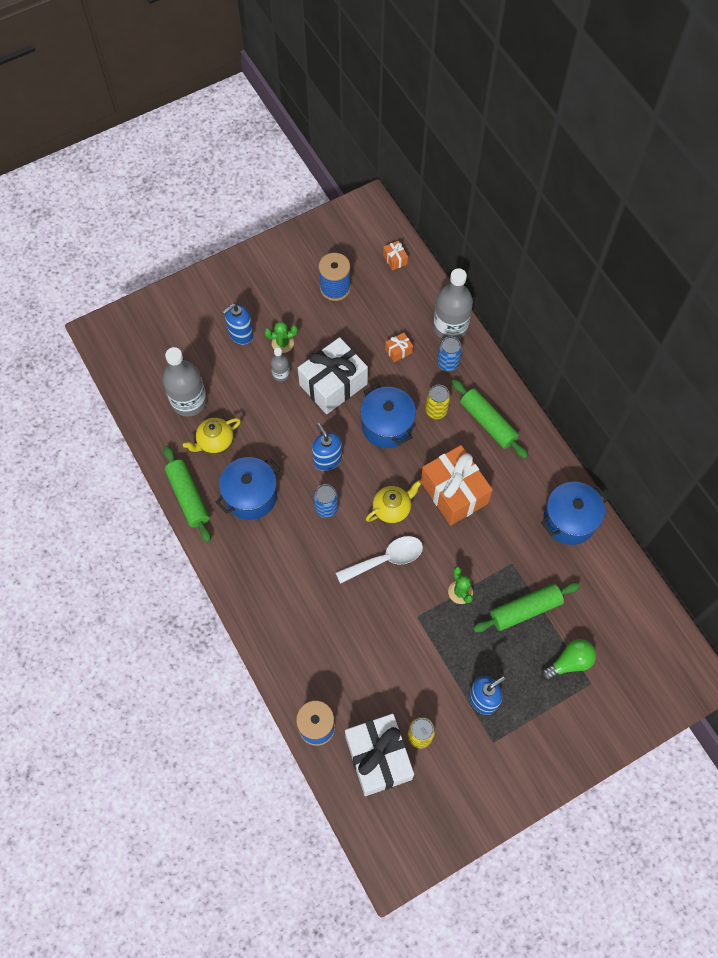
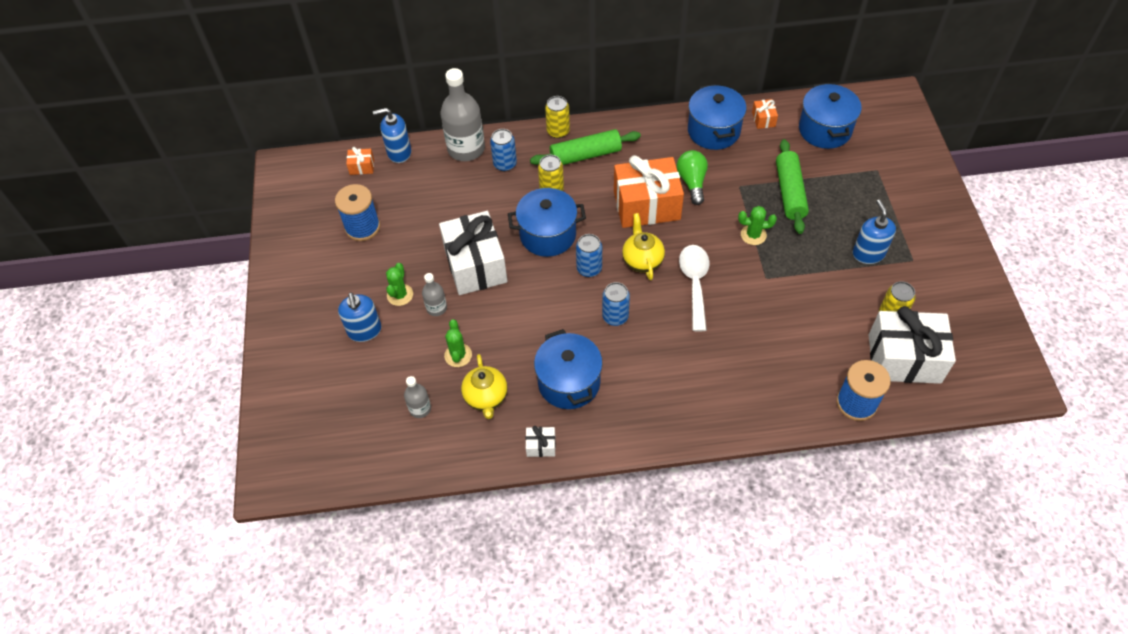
camera: 65 degrees left, 10 degrees down
grey bottle [163,347,207,416] -> grey bottle [404,376,431,418], size x0.50
green rolling pin [164,446,211,543] -> white gift [525,426,556,457]
blue soap dispenser [312,423,342,471] -> blue soap dispenser moved to [373,108,411,163]
orange gift [385,333,413,362] -> orange gift moved to [752,99,778,129]
green light bulb [542,639,596,681] -> green light bulb moved to [677,150,708,205]
none -> green cactus [444,319,472,367]
none -> yellow can [545,96,570,138]
none -> blue can [576,234,602,277]
none -> blue pot [799,83,861,149]

